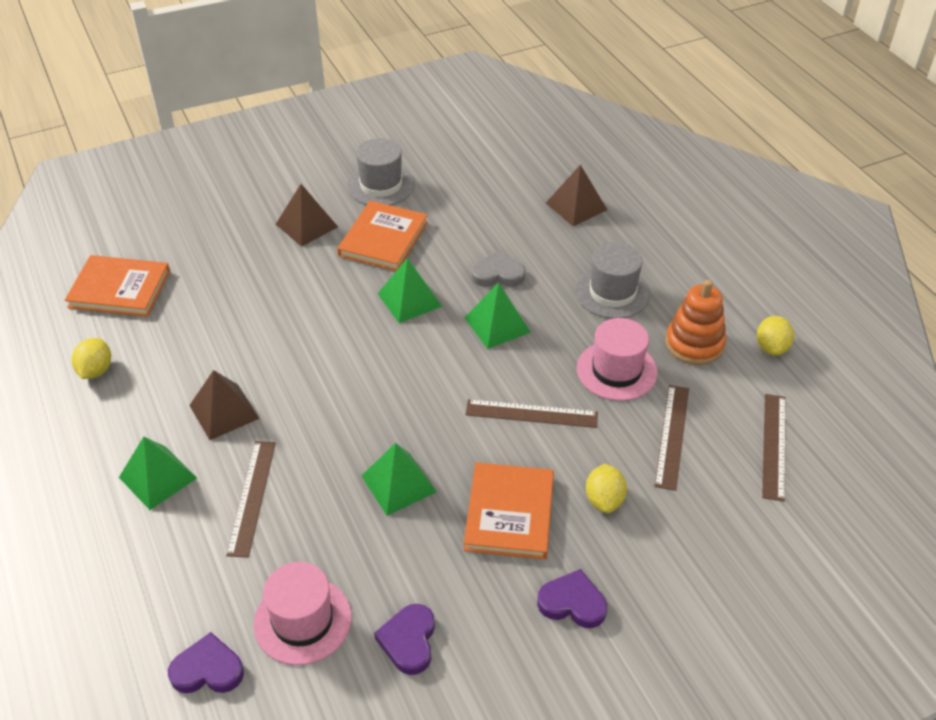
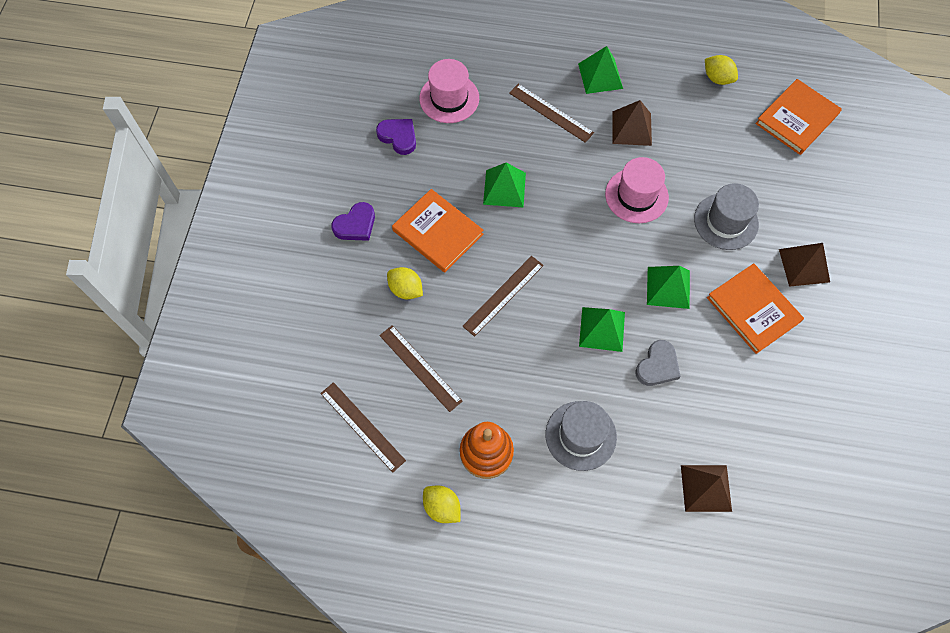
camera: 125 degrees right, 20 degrees up
purple heart [168,632,244,693] -> none
grey hat [347,138,415,205] -> grey hat moved to [694,183,759,250]
pink hat [577,318,658,401] -> pink hat moved to [605,157,669,223]

